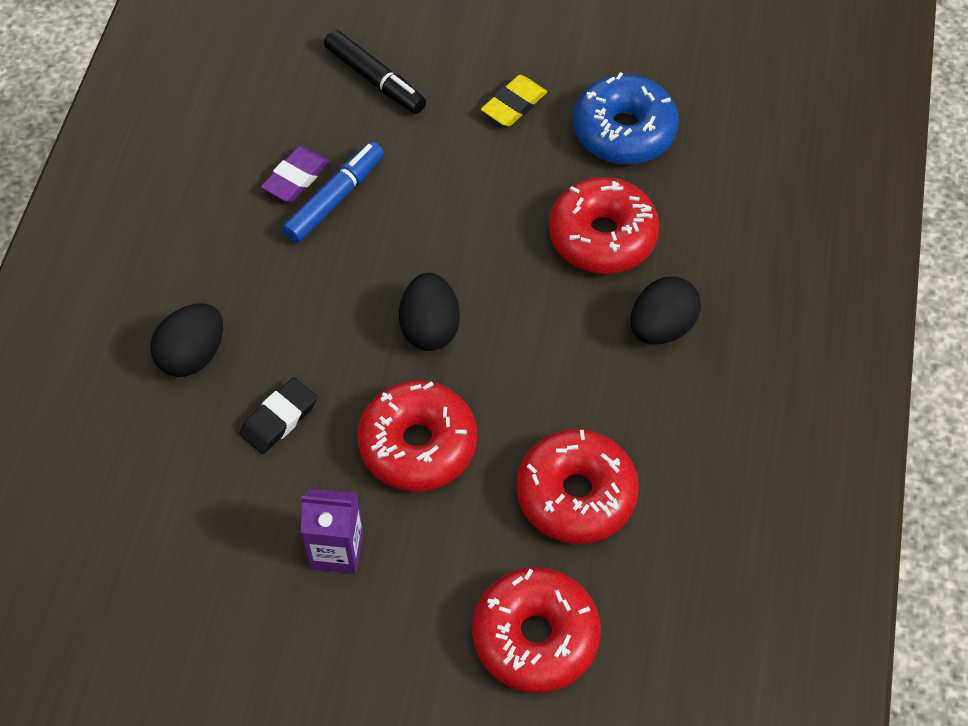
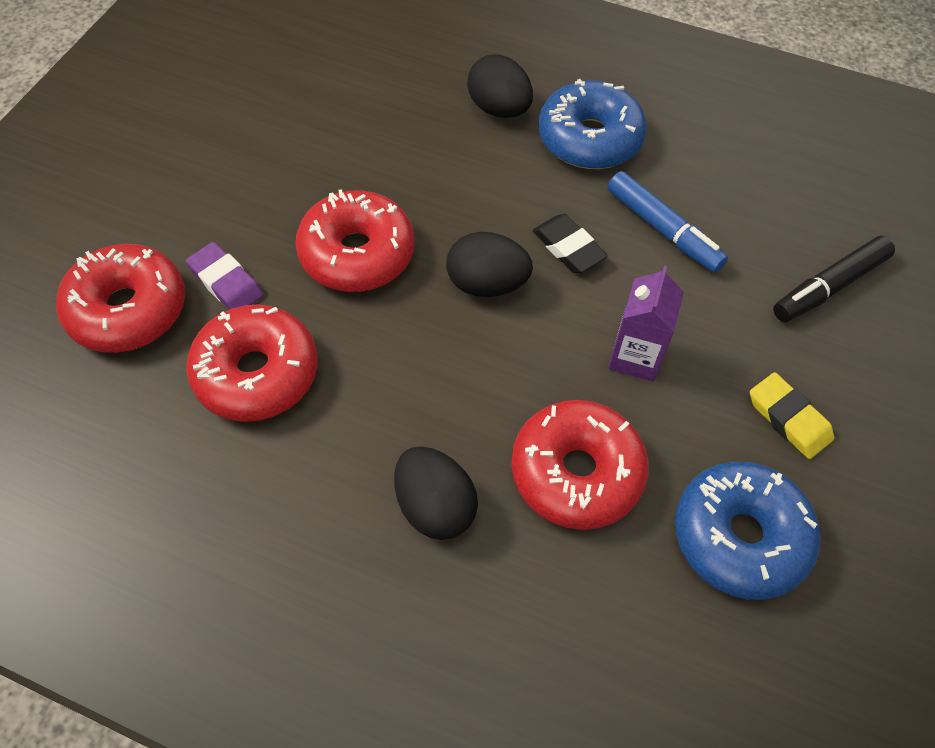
camera: 100 degrees right, 0 degrees up
black eraser [240,377,317,454] -> black eraser moved to [532,214,608,273]
purple eraser [261,146,330,202] -> purple eraser moved to [186,242,264,310]
purple carton [301,488,363,574] -> purple carton moved to [608,266,684,381]
none -> blue donut [538,79,647,169]

